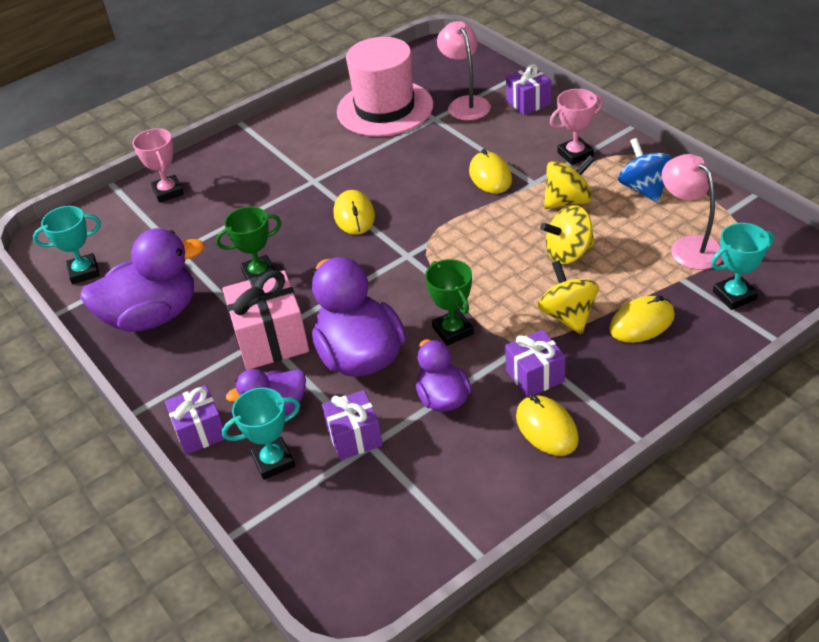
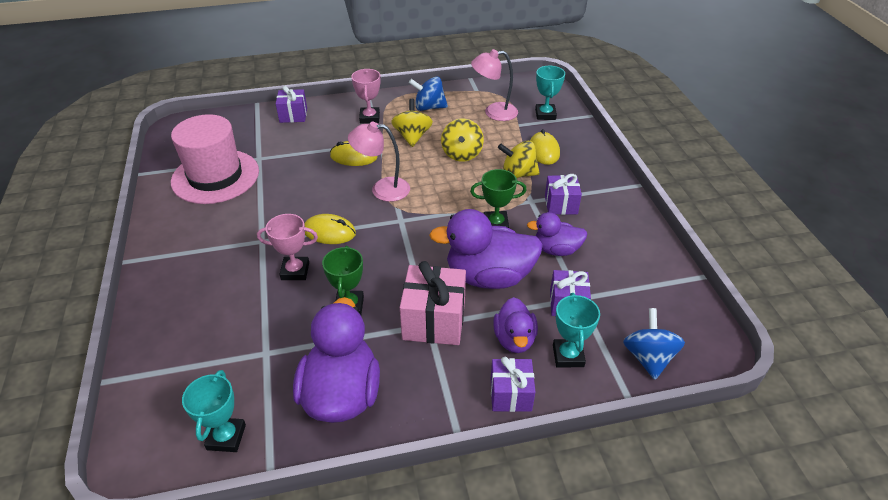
camera: 70 degrees left, 0 degrees up
pink trophy [133,128,184,203] -> pink trophy moved to [257,214,318,280]
pink lamp [437,21,491,120] -> pink lamp moved to [348,121,410,202]
yellow mouse [516,395,579,456] -> none
none -> blue spinning top [623,308,685,380]

